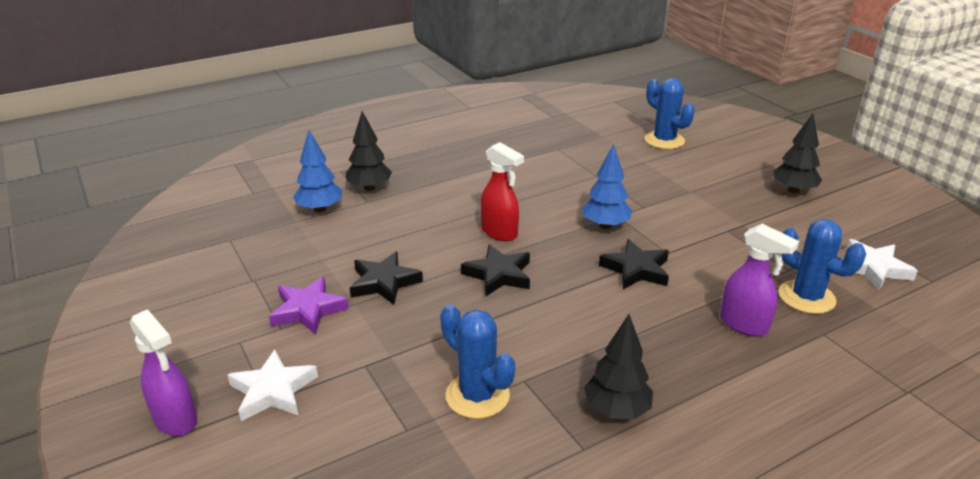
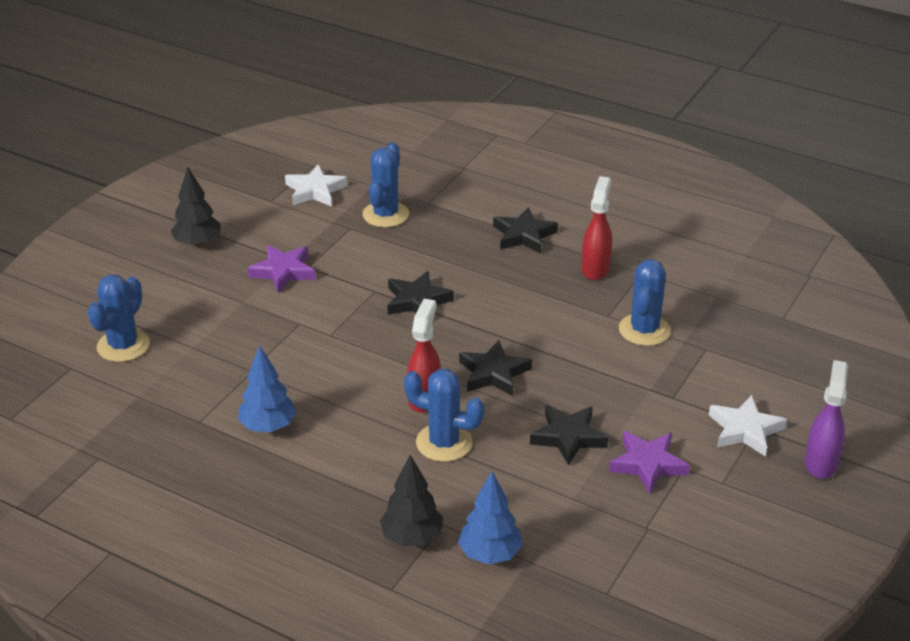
camera: 120 degrees left, 5 degrees up
blue tree [582,144,632,229] -> blue tree moved to [238,345,297,432]
black tree [584,314,653,419] -> red spray bottle [581,176,612,280]
purple spray bottle [720,224,799,337] -> none
none -> purple star [247,245,316,293]
none -> blue cactus [404,369,484,462]
none -> black star [493,207,558,253]

